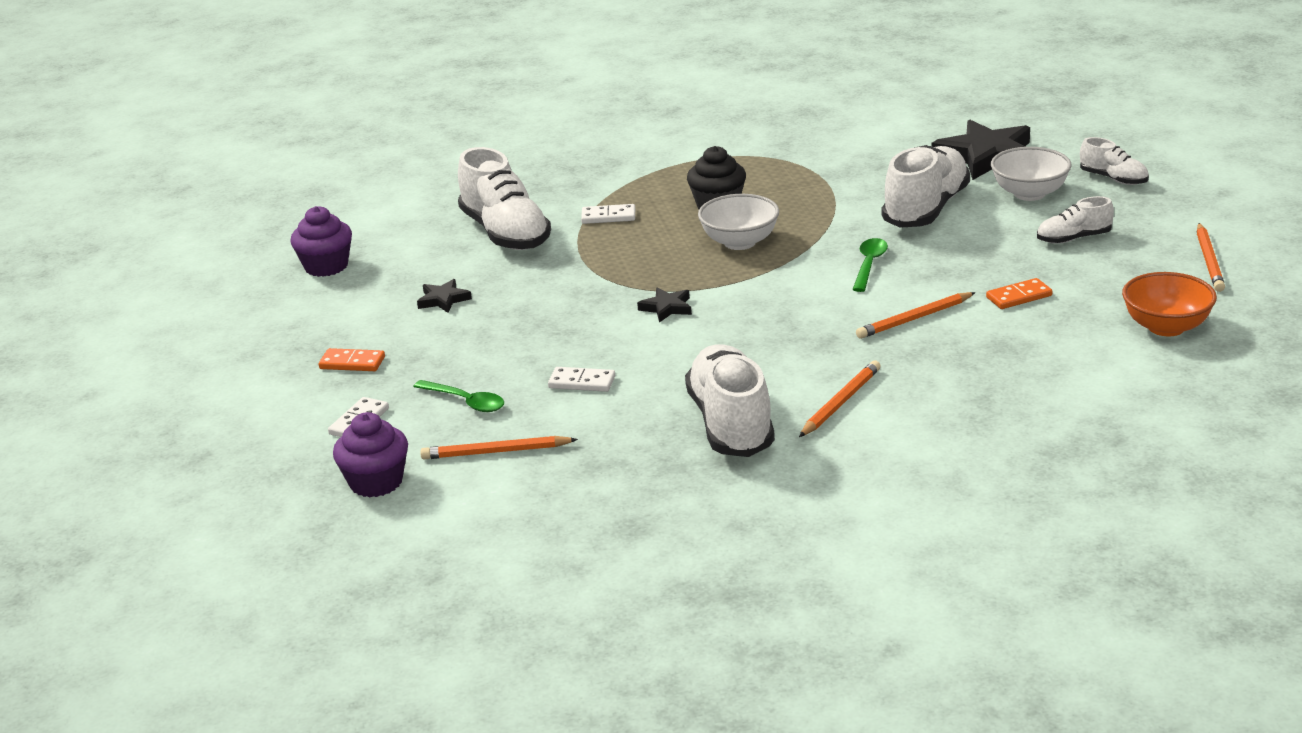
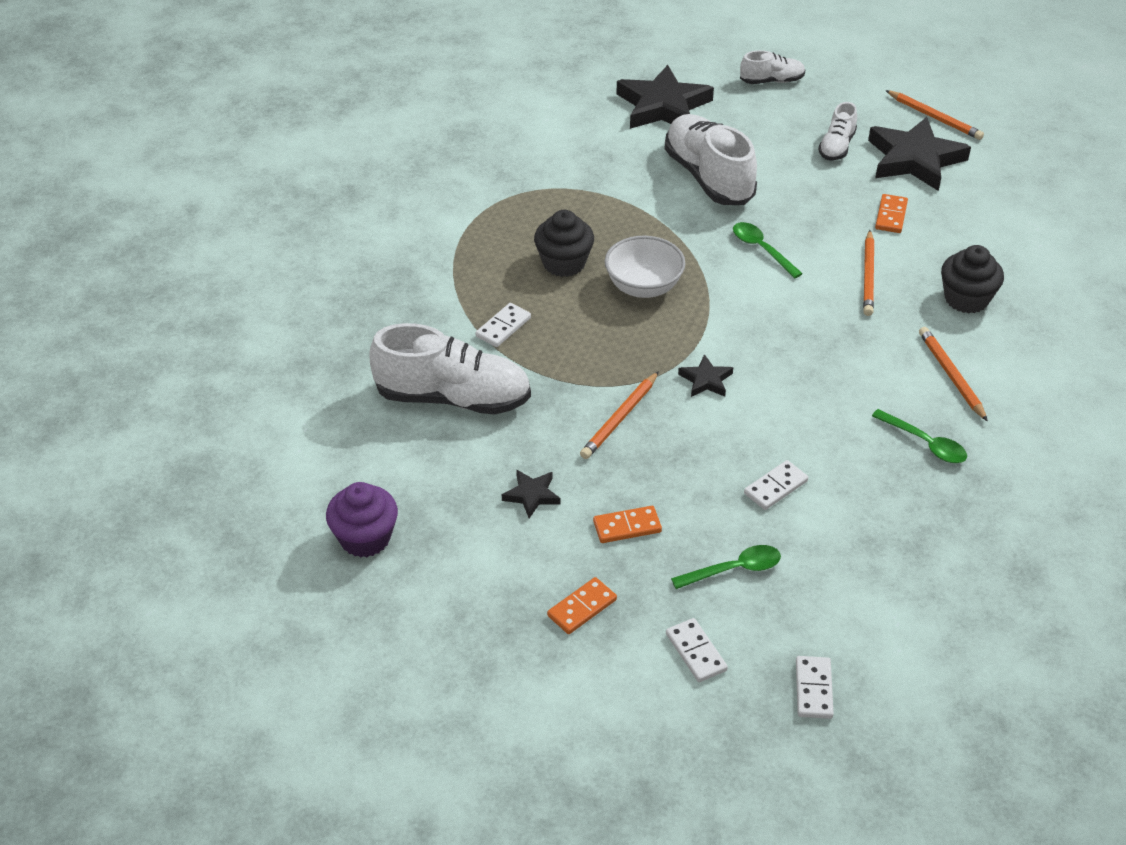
camera: 55 degrees left, 15 degrees up
purple cupcake [333,412,408,497] -> white domino [796,656,834,719]
orange pencil [420,436,578,459] -> orange pencil moved to [580,371,659,459]
white shoe [685,344,775,457] -> green spoon [872,409,967,463]
white bowl [991,147,1071,201] -> none
orange bowl [1122,272,1217,336] -> none
none -> orange domino [593,506,662,543]
none -> black star [868,117,971,191]
none -> black cupcake [941,245,1004,313]

